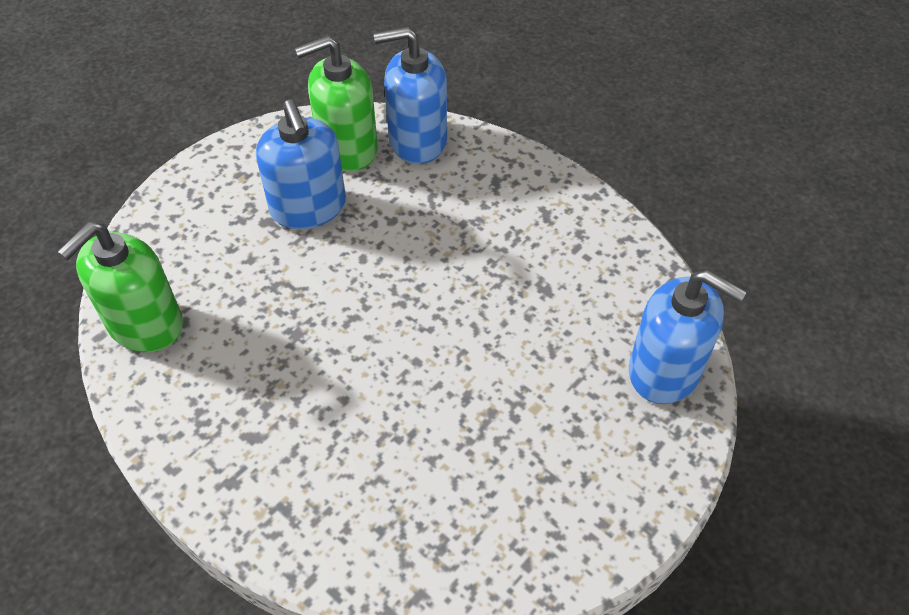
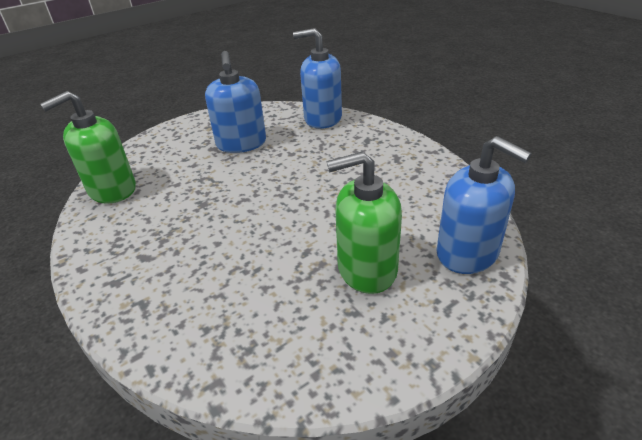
camera: 15 degrees right, 15 degrees down
green soap dispenser [295,36,378,171] -> green soap dispenser moved to [327,151,402,294]

